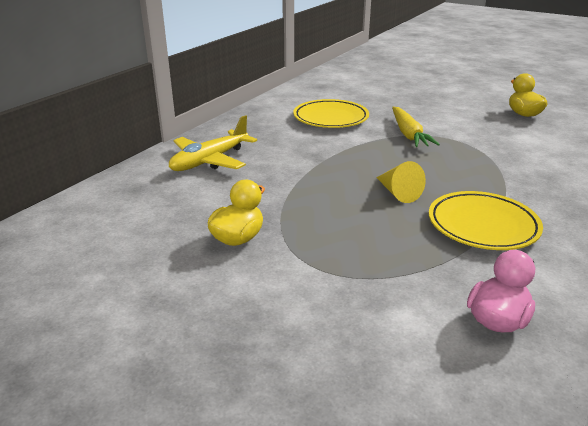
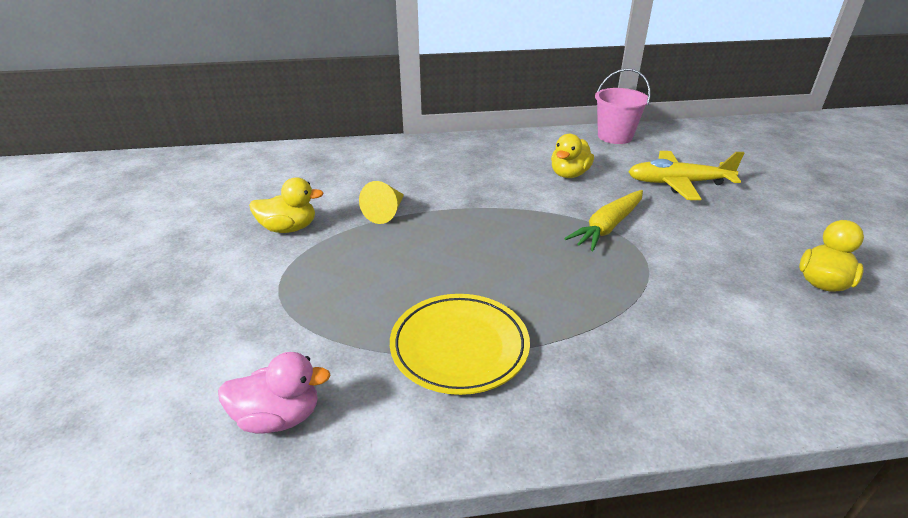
camera: 50 degrees right, 5 degrees up
yellow plane [169,115,257,171] -> yellow plane moved to [628,151,744,200]
yellow plate [293,99,369,128] -> yellow duck [551,134,594,178]
yellow cone [376,161,426,203] -> yellow cone moved to [359,181,404,224]
none -> pink bucket [595,69,650,144]

